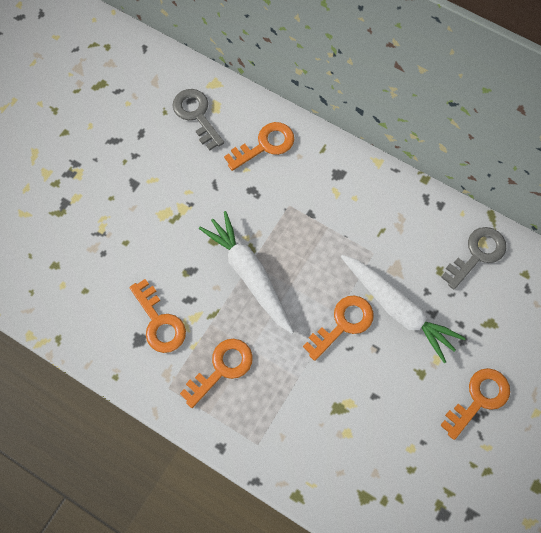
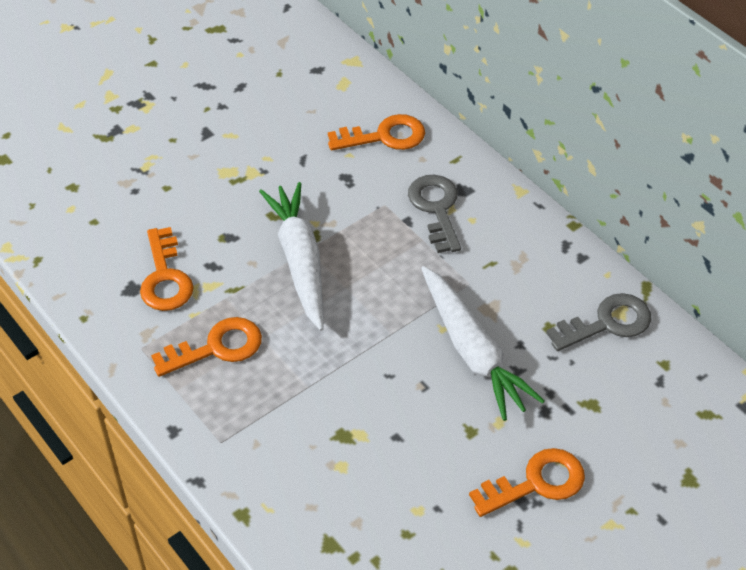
camera: 20 degrees right, 20 degrees down
grey key [173,89,224,150] -> grey key moved to [408,175,461,253]
orange key [303,295,373,361] -> none

